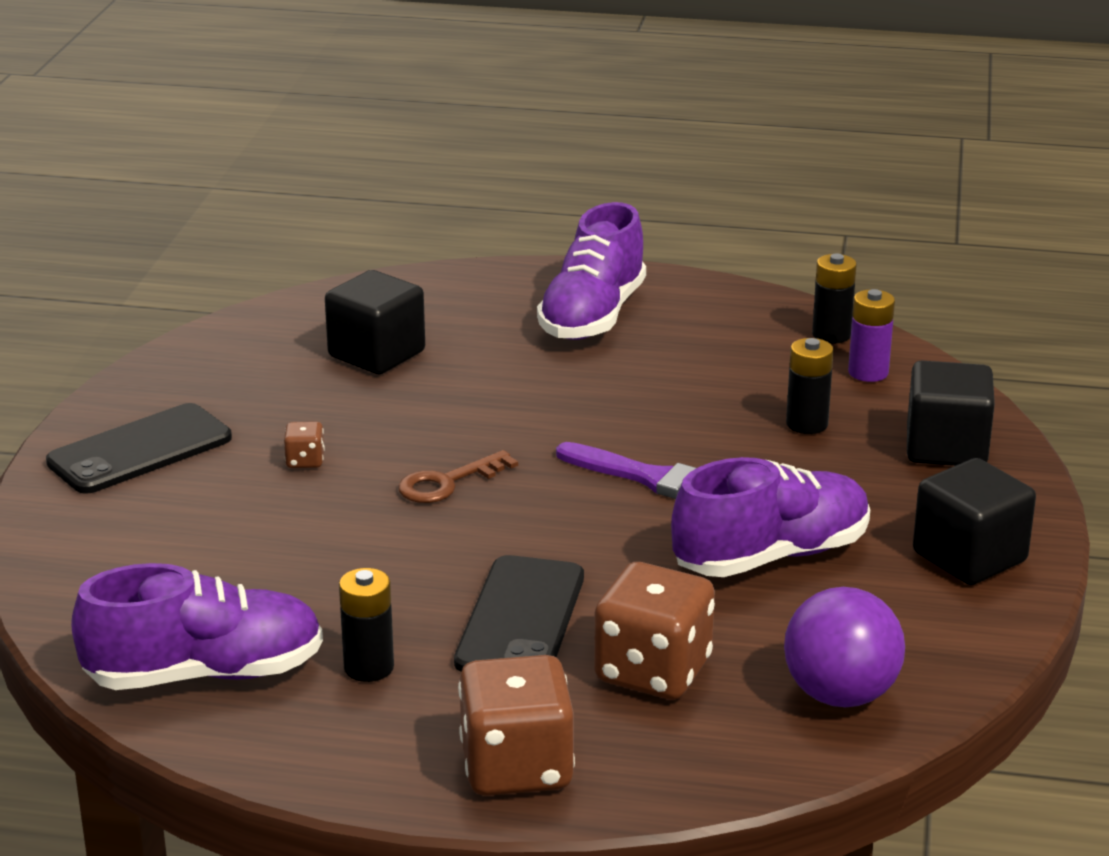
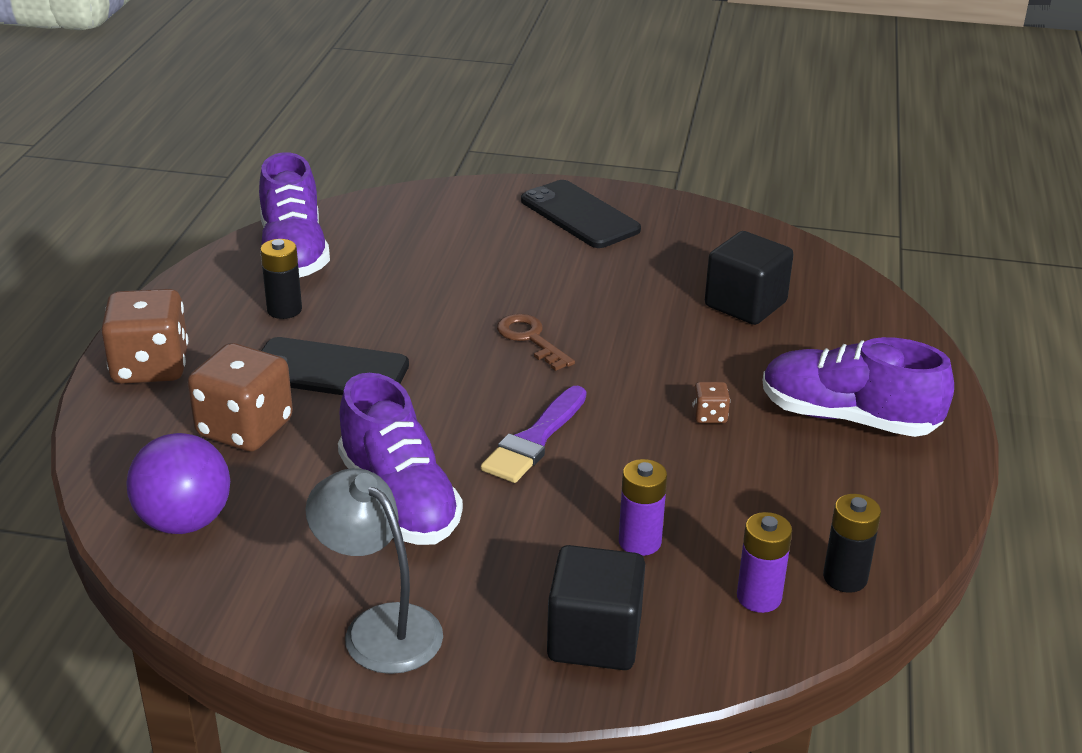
camera: 90 degrees right, 5 degrees up
brown dice [284,422,325,468] -> brown dice moved to [692,382,730,423]
black battery [786,338,834,434] -> purple battery [619,459,667,556]
black cube [913,458,1036,585] -> grey lamp [305,468,443,674]

